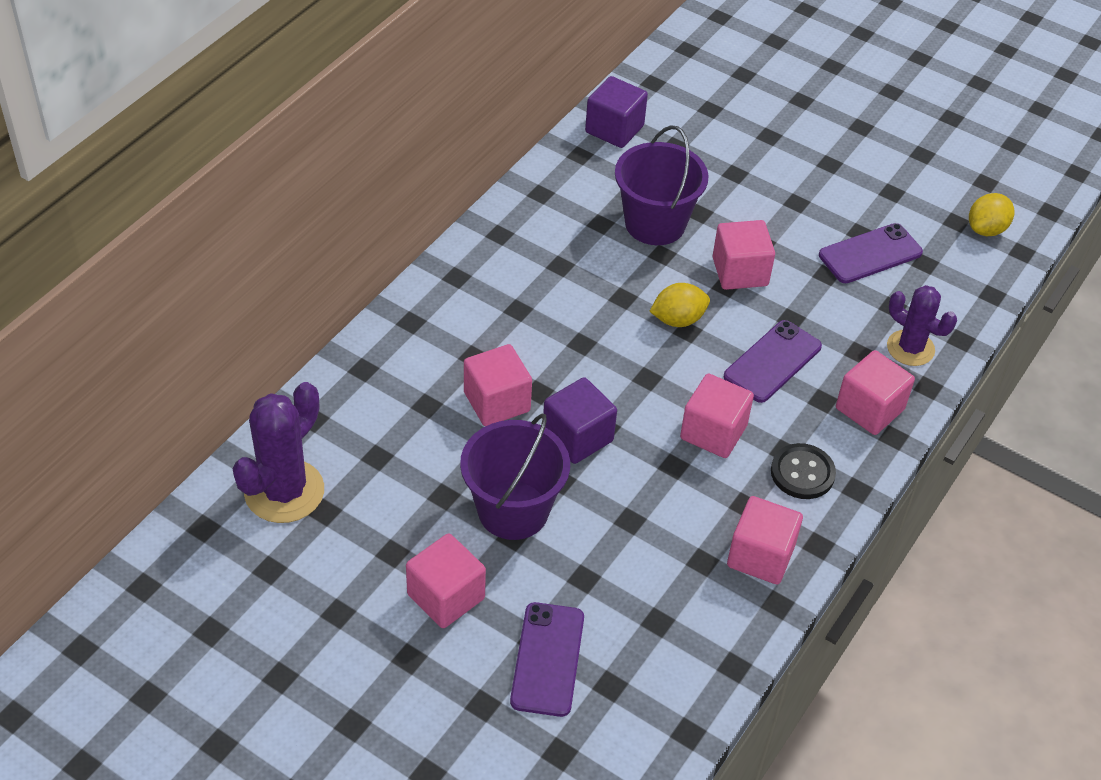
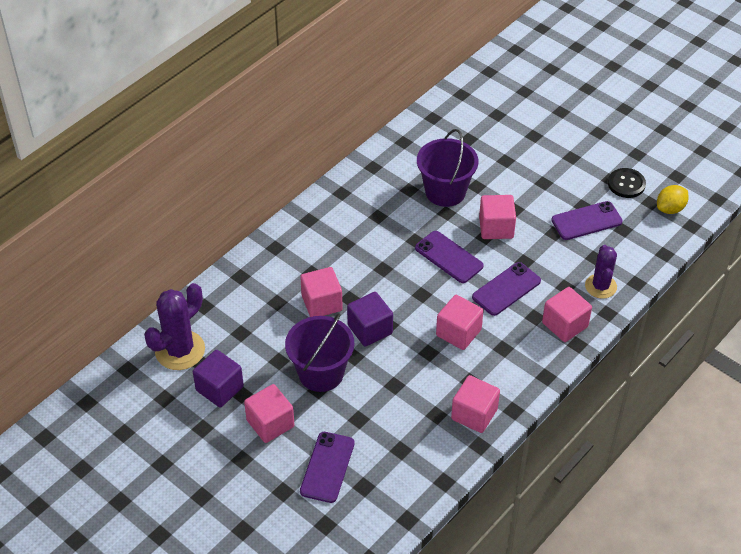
camera: 10 degrees right, 0 degrees up
purple cube [585,76,648,148] -> purple cube moved to [193,350,244,407]
yellow lemon [650,283,710,327] -> purple phone [415,231,484,283]
black button [771,443,836,499] -> black button moved to [608,168,646,198]
purple cactus [887,285,957,366] -> purple cactus turned 45 degrees clockwise [585,245,617,299]

